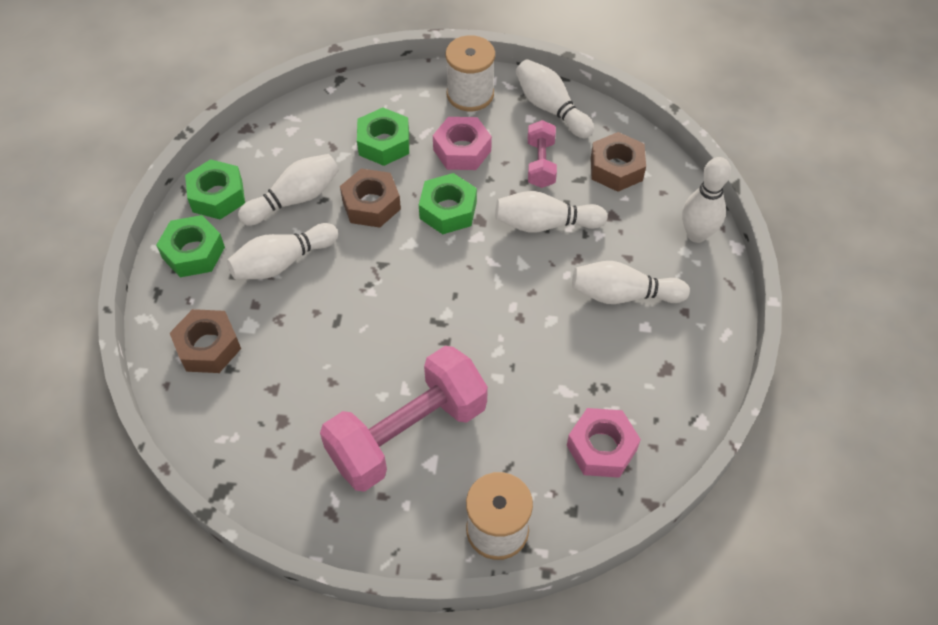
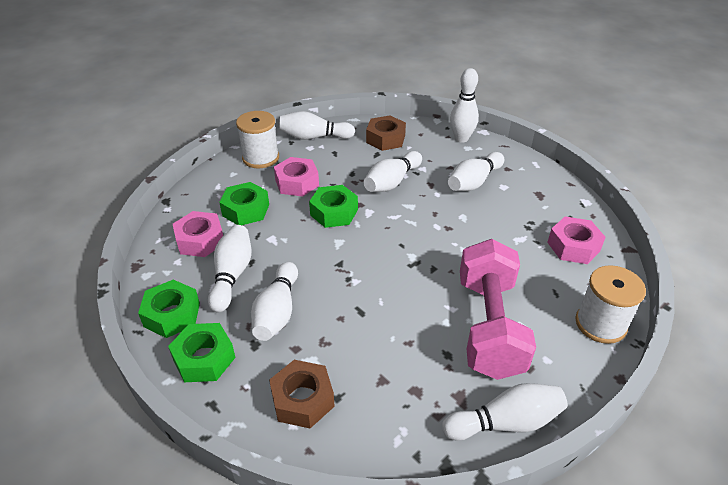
camera: 50 degrees left, 15 degrees down
brown nut [340,168,401,228] -> none
pink dumbbell [528,120,557,188] -> none
none -> pink nut [173,211,223,257]
none -> white bowling pin [442,383,568,441]

